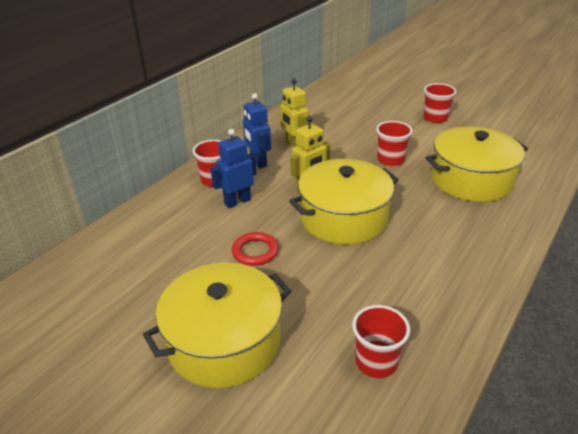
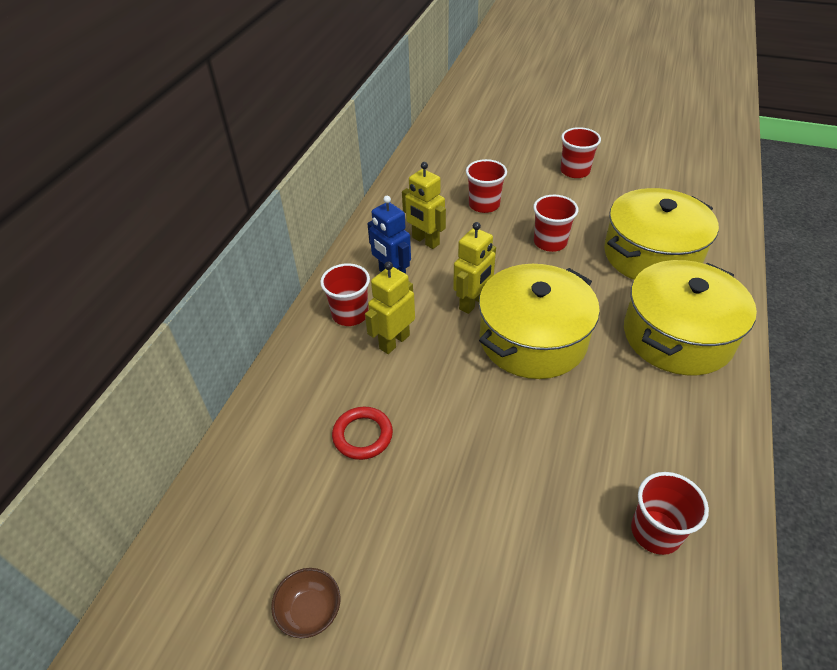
camera: 15 degrees left, 10 degrees up
yellow pot [143,263,291,388] -> yellow pot moved to [624,260,757,375]
blue robot [210,129,256,208] -> yellow robot [365,261,415,354]
red ring [232,232,279,266] -> red ring moved to [332,407,393,460]
none -> brown bowl [271,568,340,638]
none -> red cup [466,159,507,213]

